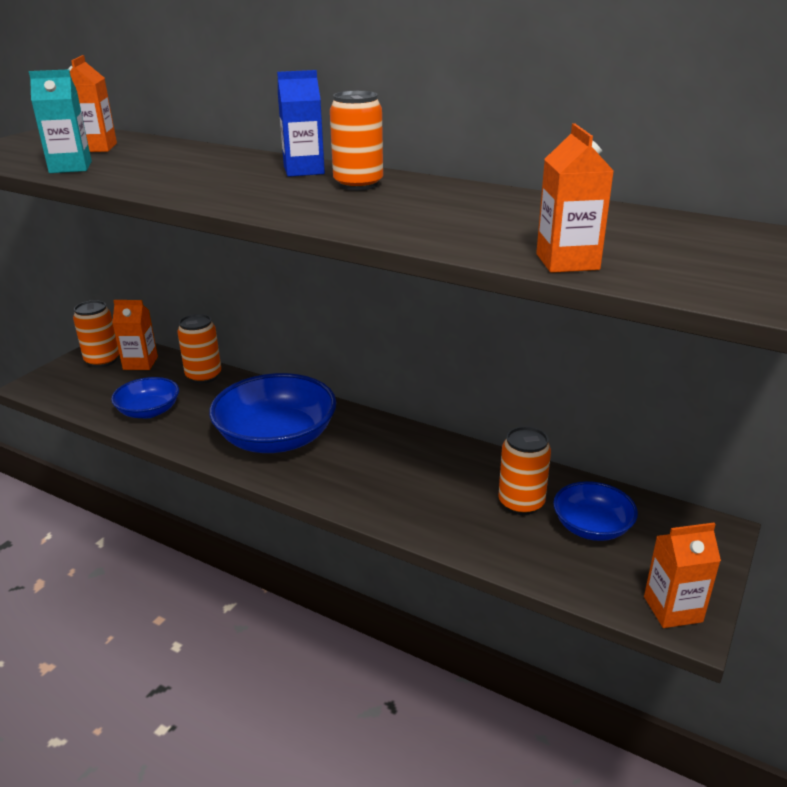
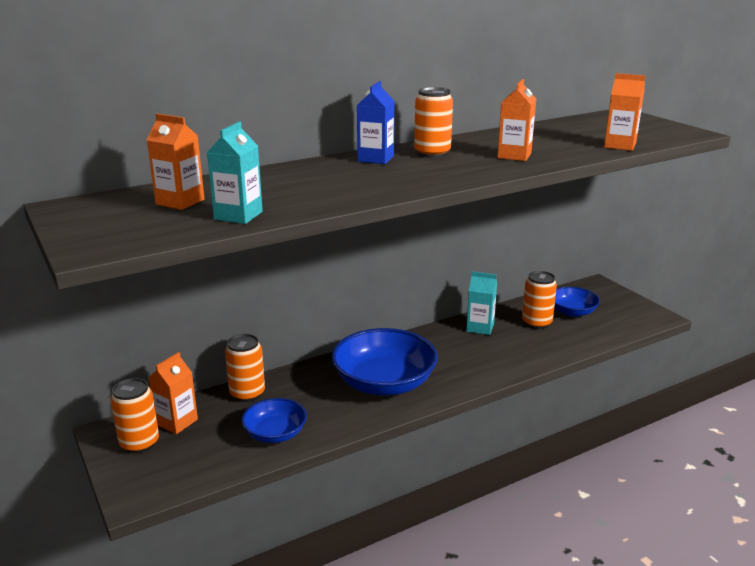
camera: 60 degrees left, 5 degrees down
orange carton [644,523,721,628] -> orange carton moved to [497,79,536,161]
none -> turquoise carton [466,271,497,335]

